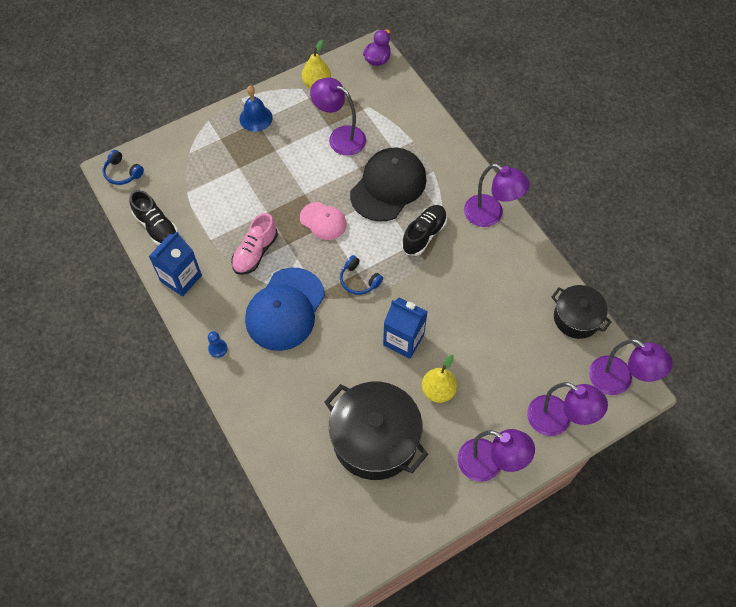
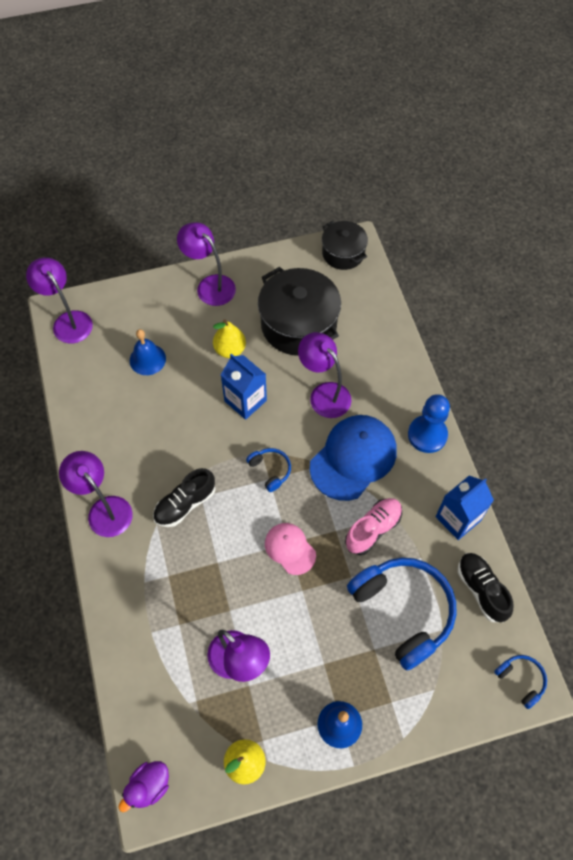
camera: 165 degrees left, 0 degrees up
blue pawn [208,331,228,358] -> blue pawn [408,394,450,453], size x2.08
black cap [350,148,427,222] -> none
purple lamp [527,382,608,436] -> purple lamp moved to [298,332,352,418]
black pot [551,285,612,339] -> black pot moved to [322,221,368,270]
none -> blue bell [130,329,166,375]
none -> blue headphones [347,557,456,671]

